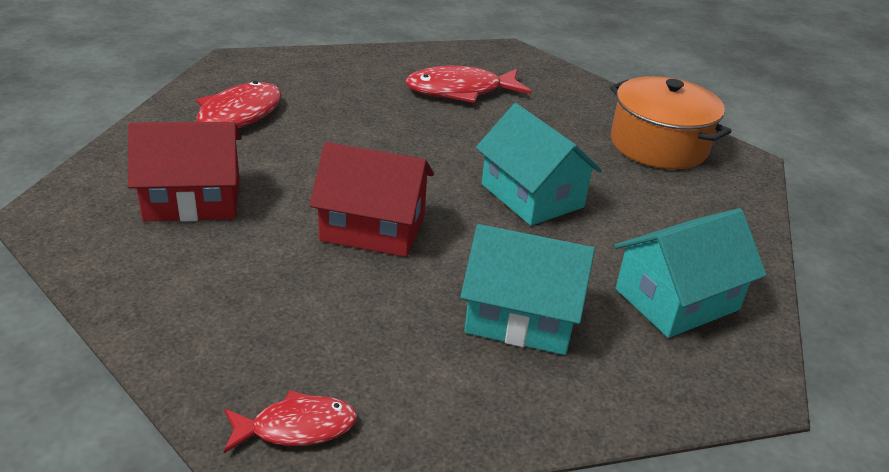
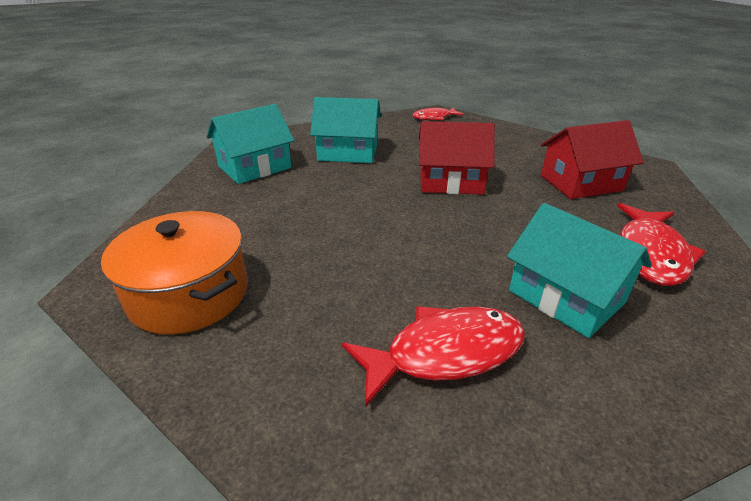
camera: 175 degrees right, 0 degrees up
turquoise house [476,103,602,226] -> turquoise house moved to [507,203,652,338]

